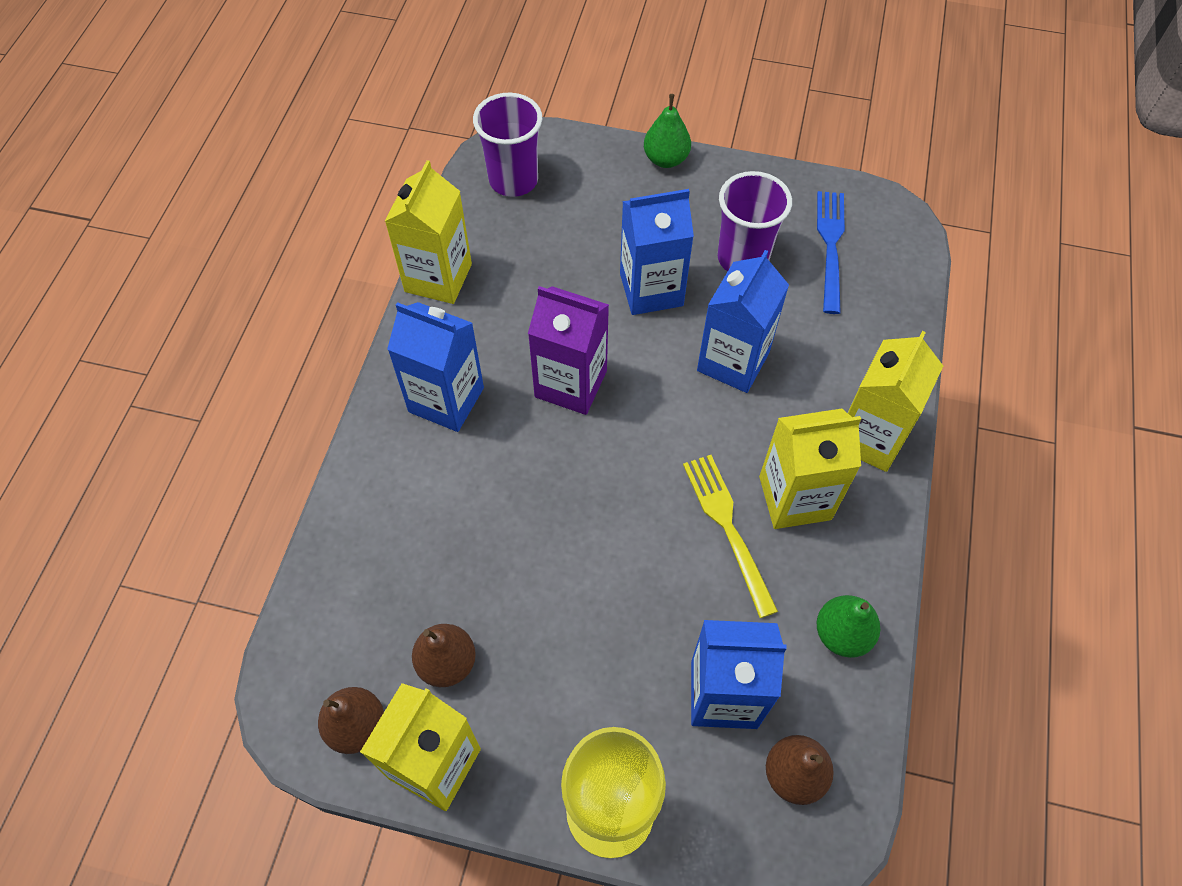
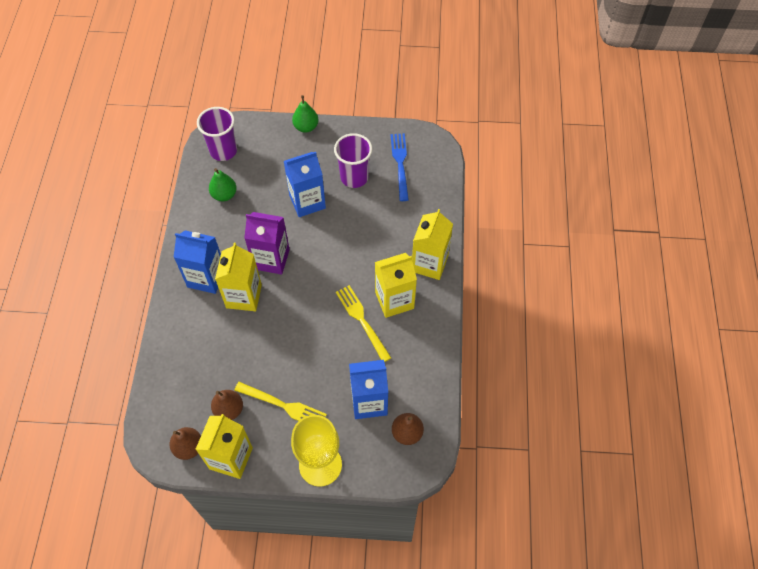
camera: 10 degrees left, 0 degrees up
yellow carton [385,160,472,304] -> yellow carton moved to [215,243,262,311]
blue carton [697,250,789,393] -> none
green pear [817,595,880,658] -> green pear moved to [209,168,237,201]
none -> yellow fork [234,382,327,421]

